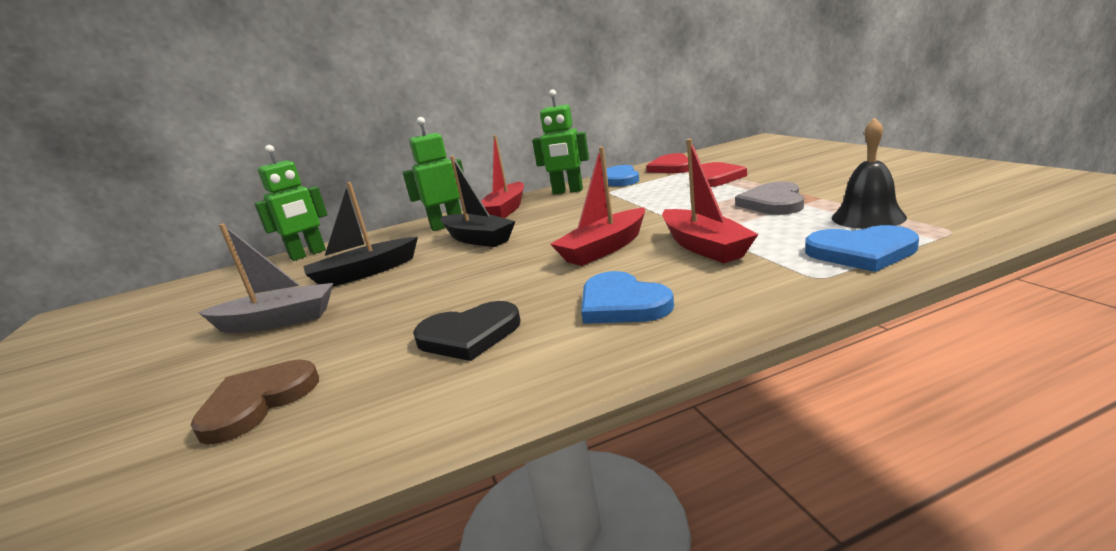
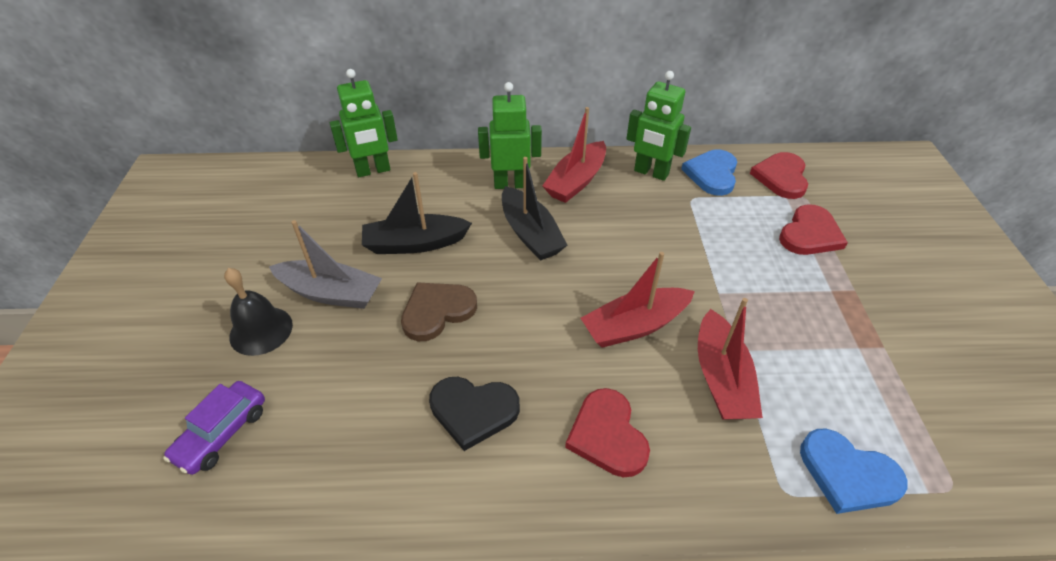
camera: 15 degrees right, 25 degrees up
brown heart [190,359,319,445] -> brown heart moved to [401,282,477,341]
blue heart [581,271,674,324] -> red heart [565,388,650,477]
grey heart [735,181,804,215] -> none
black bell [832,118,907,229] -> black bell moved to [224,268,293,356]
none -> purple car [163,381,265,475]

